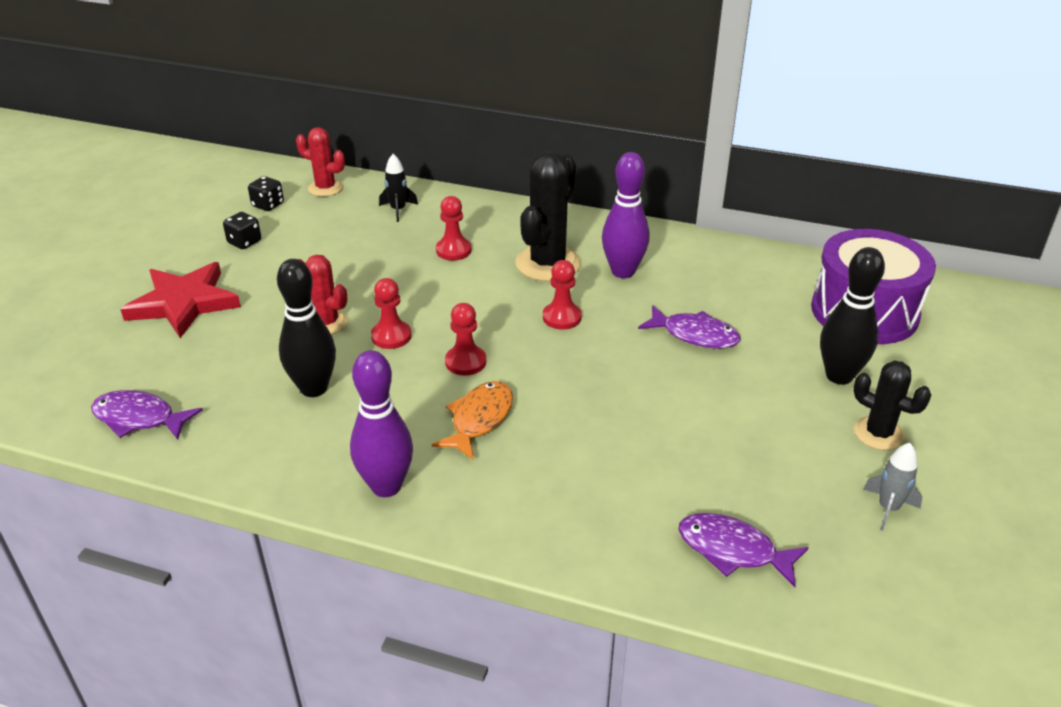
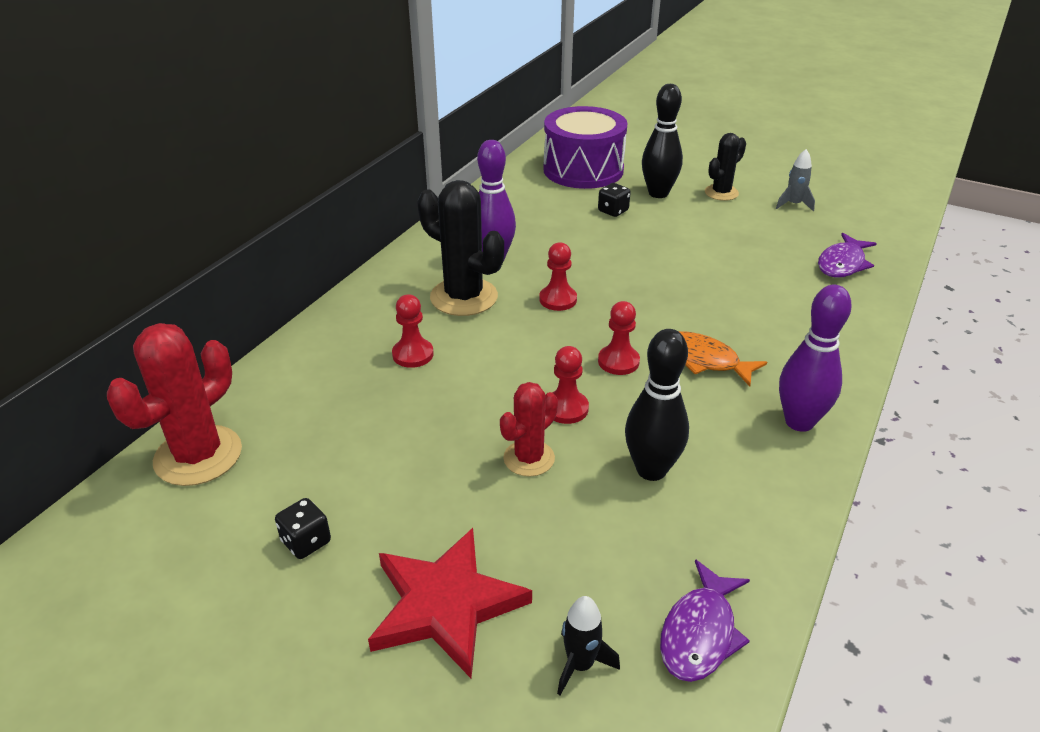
camera: 80 degrees left, 0 degrees up
black dice [248,176,284,211] -> black dice moved to [598,183,631,217]
red cactus [296,127,345,197] -> red cactus [107,323,242,486], size x1.67
black rocket [379,154,418,222] -> black rocket moved to [557,596,620,695]
purple fish [638,305,741,349] -> none

